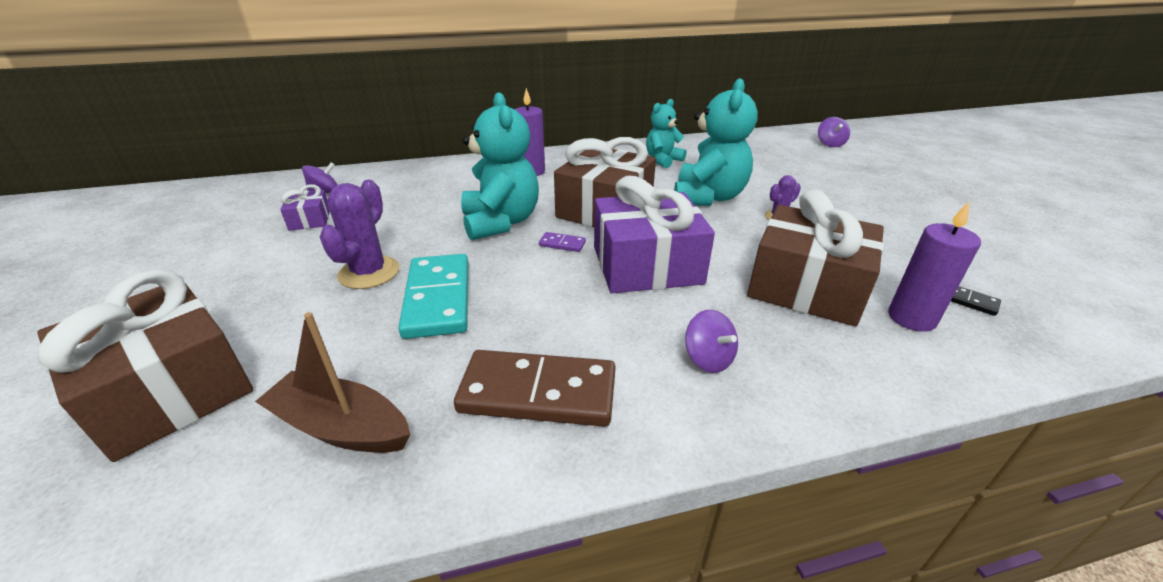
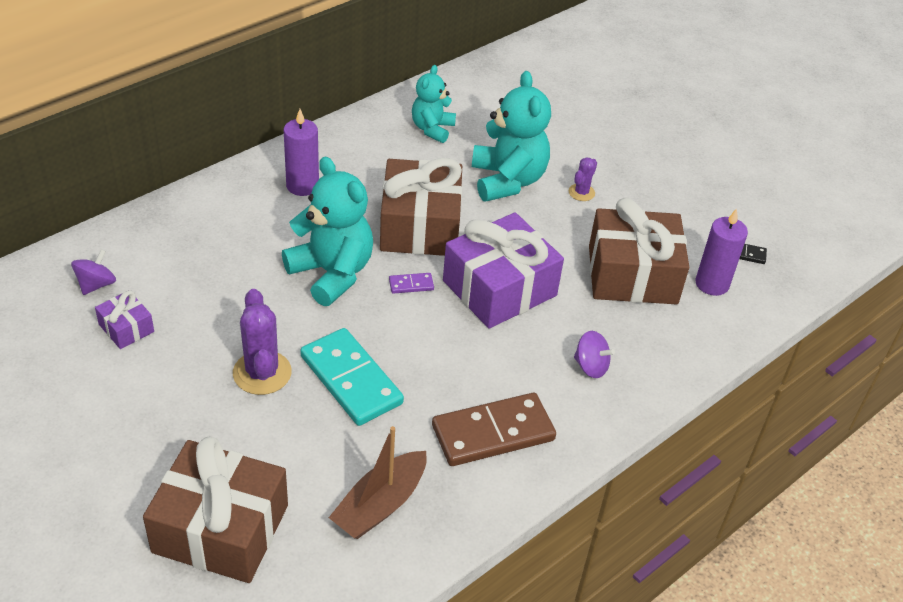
camera: 30 degrees left, 10 degrees up
brown boat [255,312,411,453] -> brown boat turned 45 degrees counterclockwise [329,426,427,539]
purple spinning top [818,117,850,147] -> none

